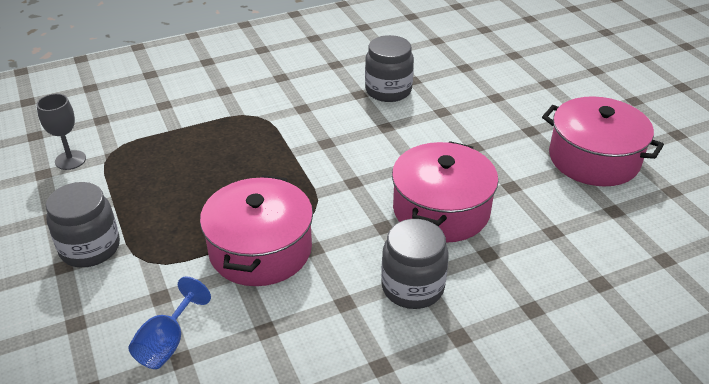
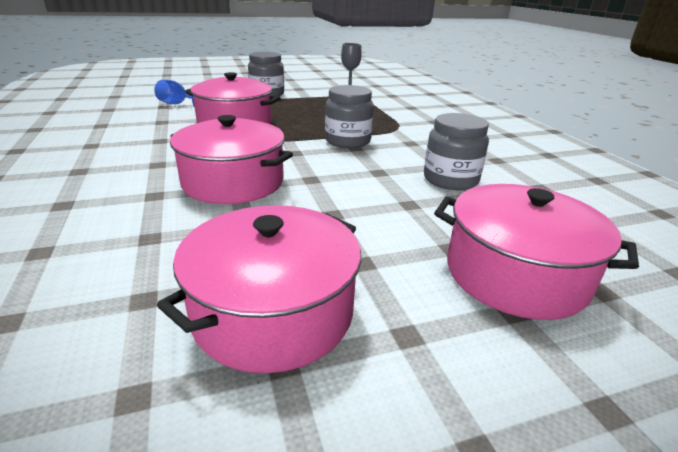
camera: 95 degrees right, 10 degrees down
grey jar [381,219,449,309] -> grey jar moved to [325,85,374,148]
none -> pink pot [434,184,639,320]

